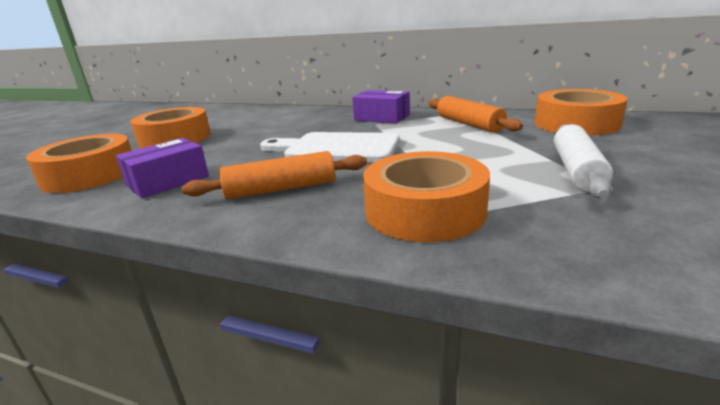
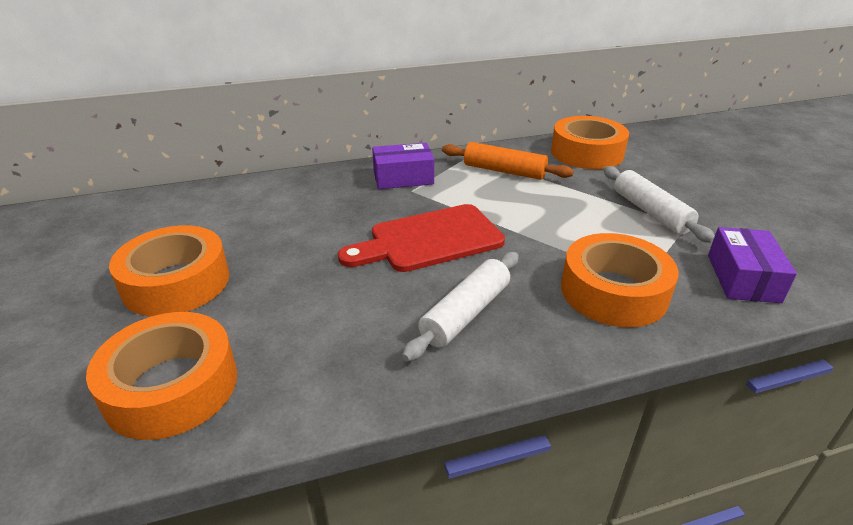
camera: 40 degrees left, 10 degrees up
purple box [116,138,209,198] -> purple box moved to [708,227,797,303]
orange rolling pin [182,151,367,200] -> white rolling pin [402,252,519,362]
white cutting board [260,132,400,162] -> red cutting board [338,204,505,272]

